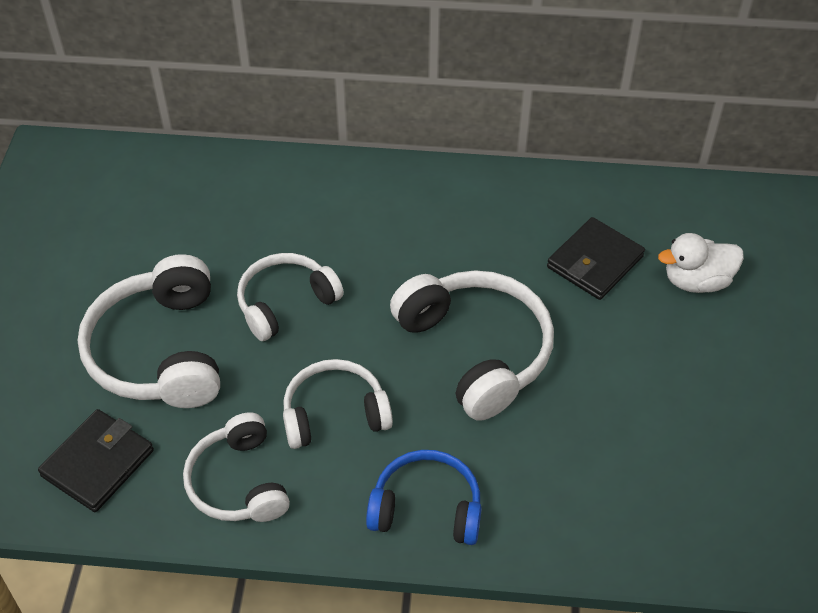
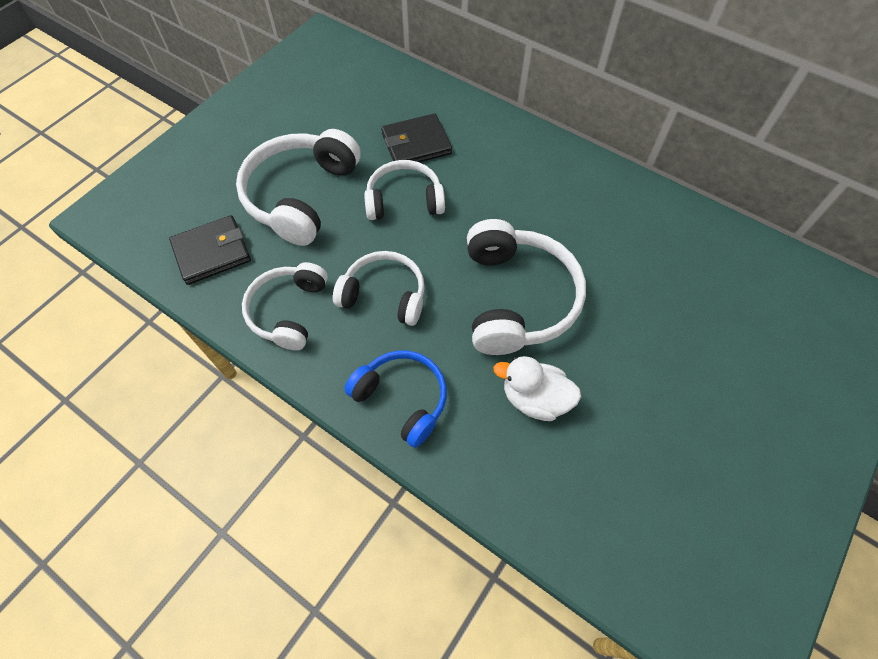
camera: 30 degrees right, 10 degrees up
black wallet [547,217,645,300] -> black wallet moved to [381,113,452,162]
white duck [658,233,744,293] -> white duck moved to [493,356,581,421]

